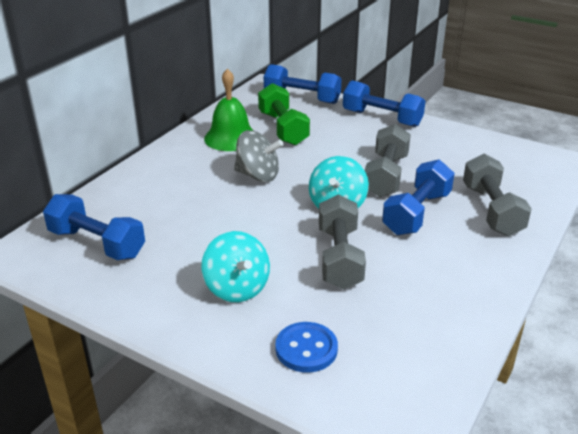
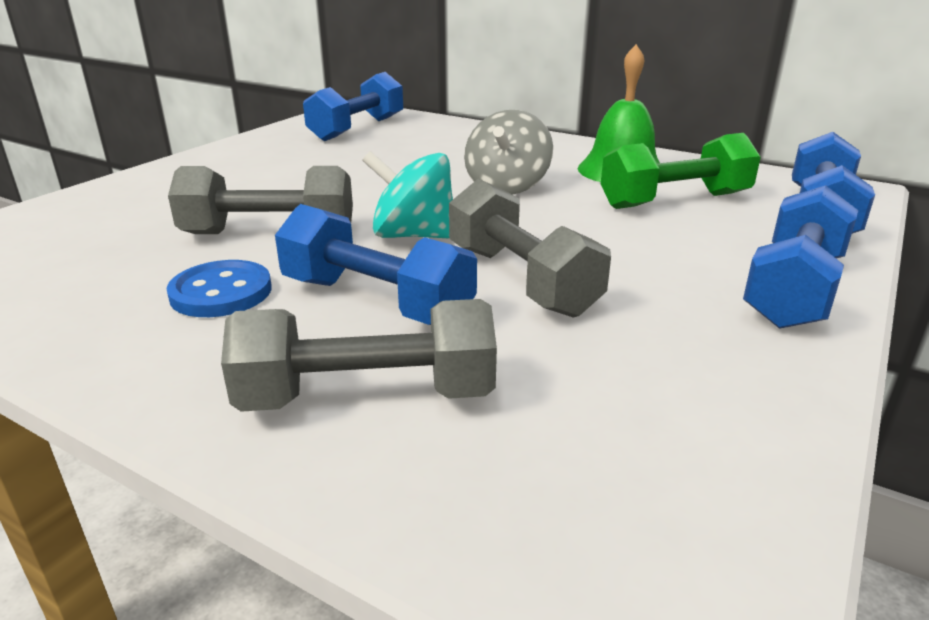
camera: 90 degrees right, 5 degrees down
turquoise spinning top [201,231,270,302] -> none
blue button [276,322,338,373] -> blue button moved to [166,260,272,317]
grey dumbbell [365,124,411,197] -> grey dumbbell turned 45 degrees clockwise [449,179,611,318]

